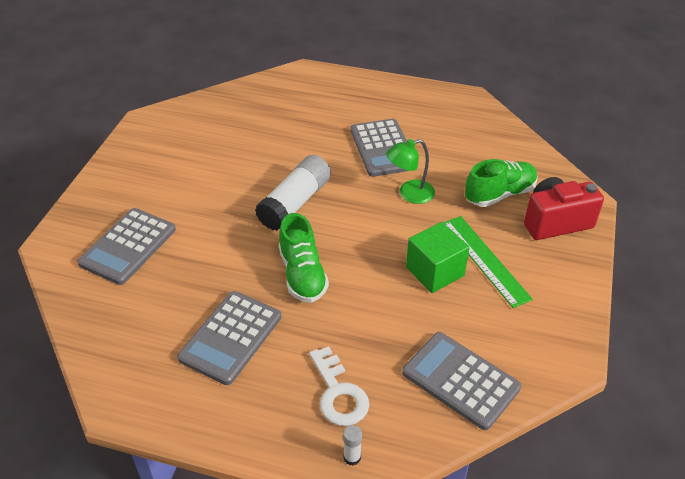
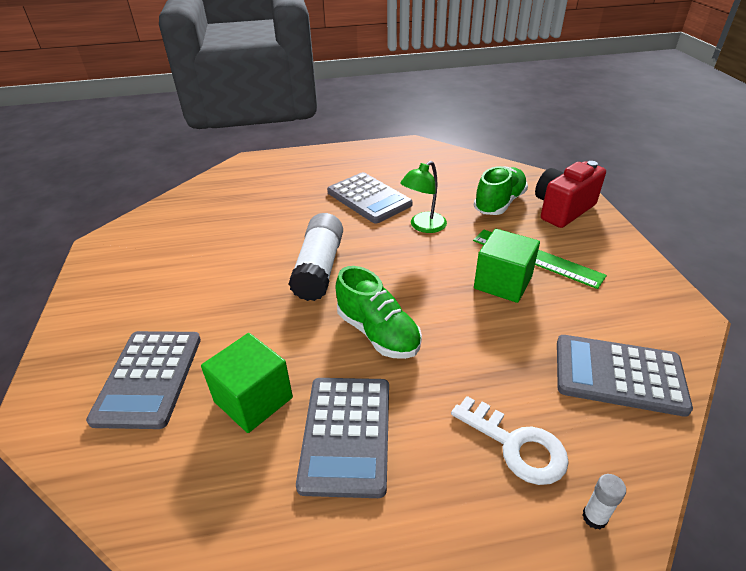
camera: 25 degrees left, 5 degrees down
none -> green cube [201,333,293,433]

